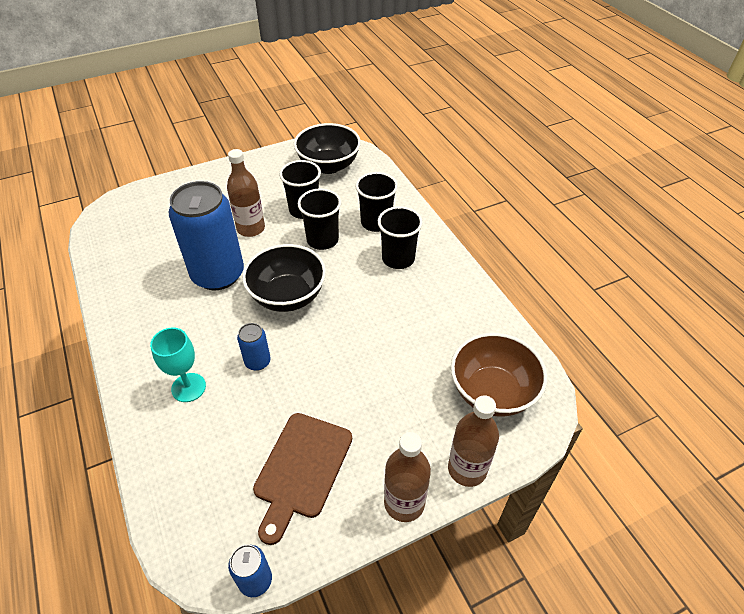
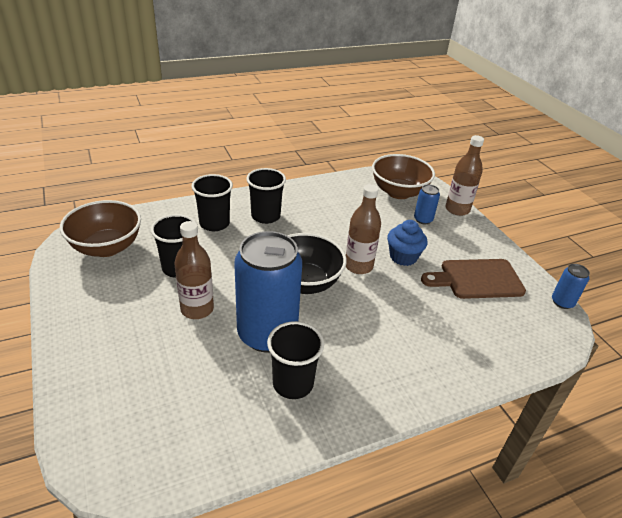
camera: 90 degrees left, 10 degrees down
turquoise goblet [150,328,206,402] -> none
blue can [237,323,271,371] -> blue can moved to [414,184,440,224]
brown cutting board [253,413,352,545] -> brown cutting board turned 150 degrees clockwise [421,259,526,299]
black bowl [294,123,361,174] -> brown bowl [60,200,141,257]
black cup [297,188,341,250] -> black cup moved to [267,321,324,399]
brown bottle [384,432,431,522] -> brown bottle moved to [346,184,381,274]
none -> blue cupcake [387,220,427,266]

